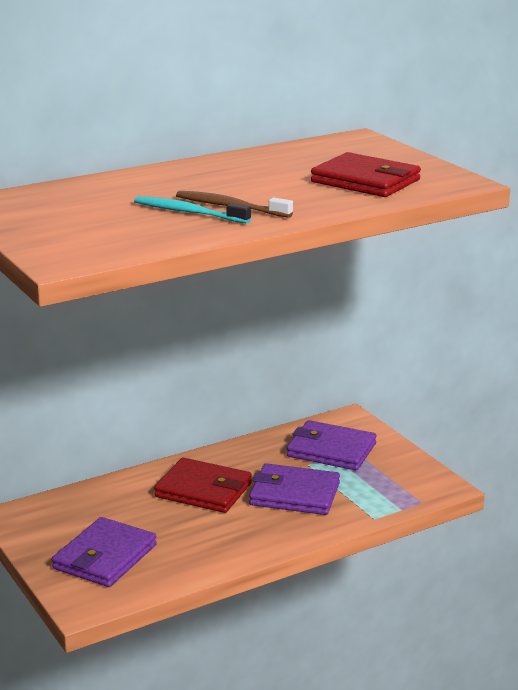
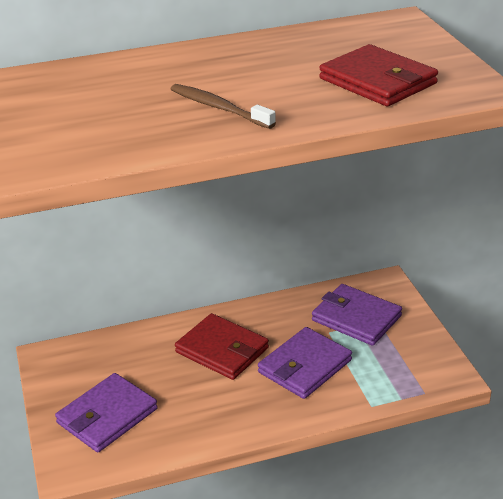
camera: 15 degrees right, 10 degrees up
turquoise toothbrush [134,196,251,224] -> none
purple wallet [249,463,340,515] -> purple wallet turned 75 degrees counterclockwise [258,327,352,399]

